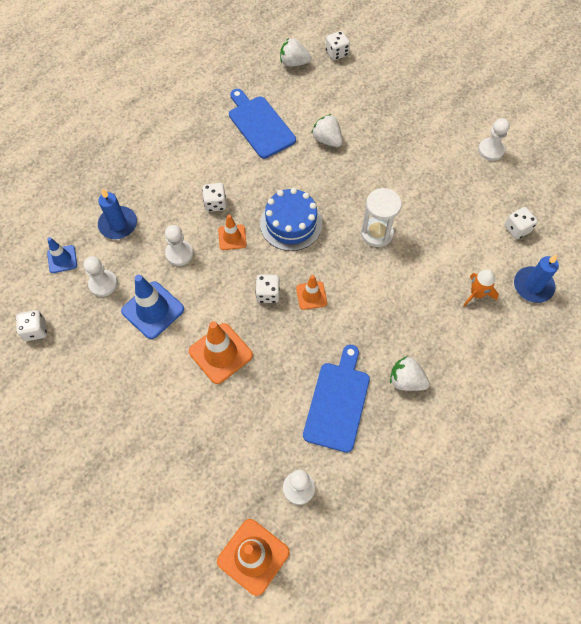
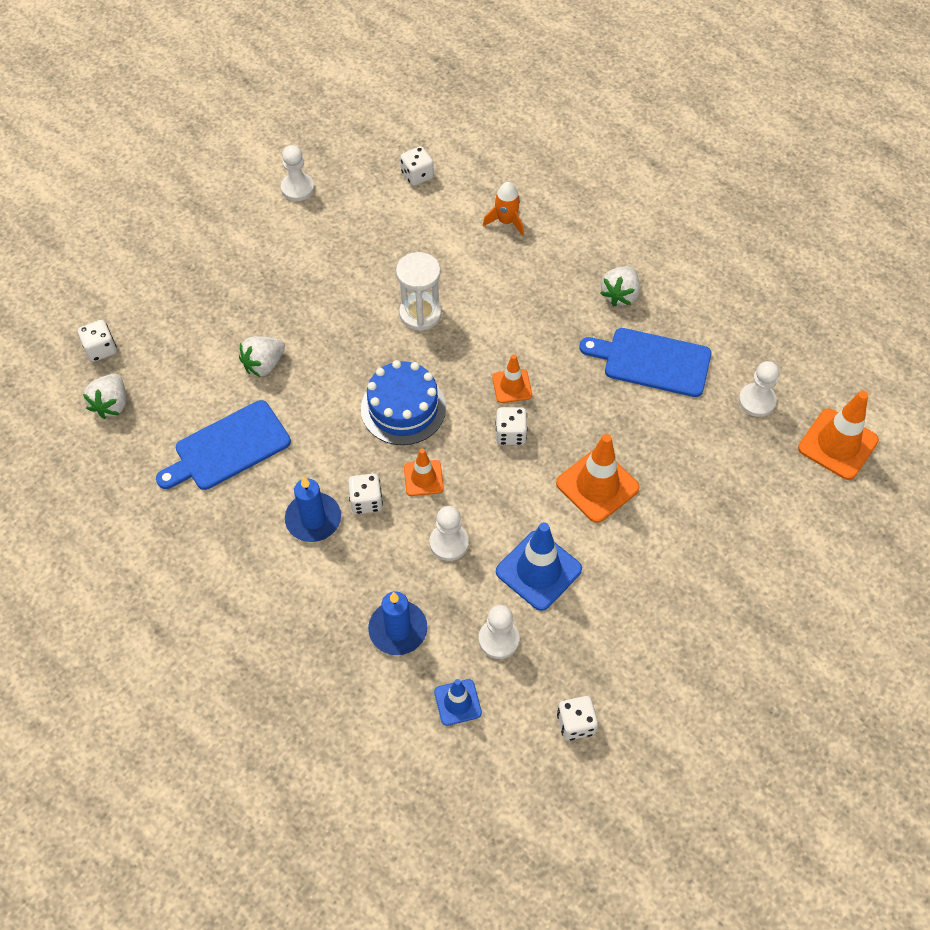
camera: 90 degrees left, 5 degrees down
blue candle [514,254,559,303] -> blue candle moved to [285,476,341,542]

